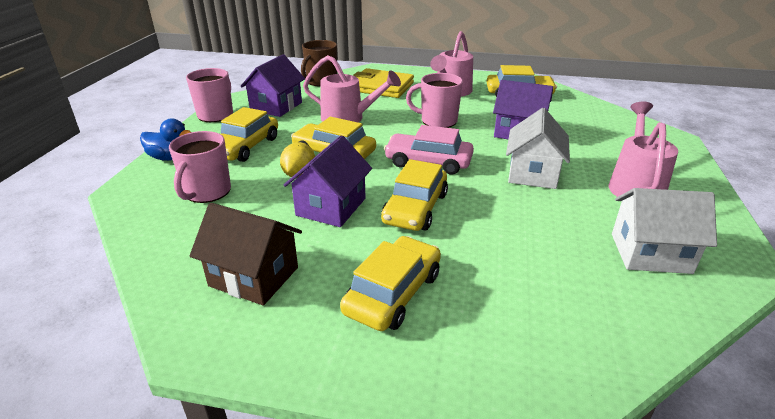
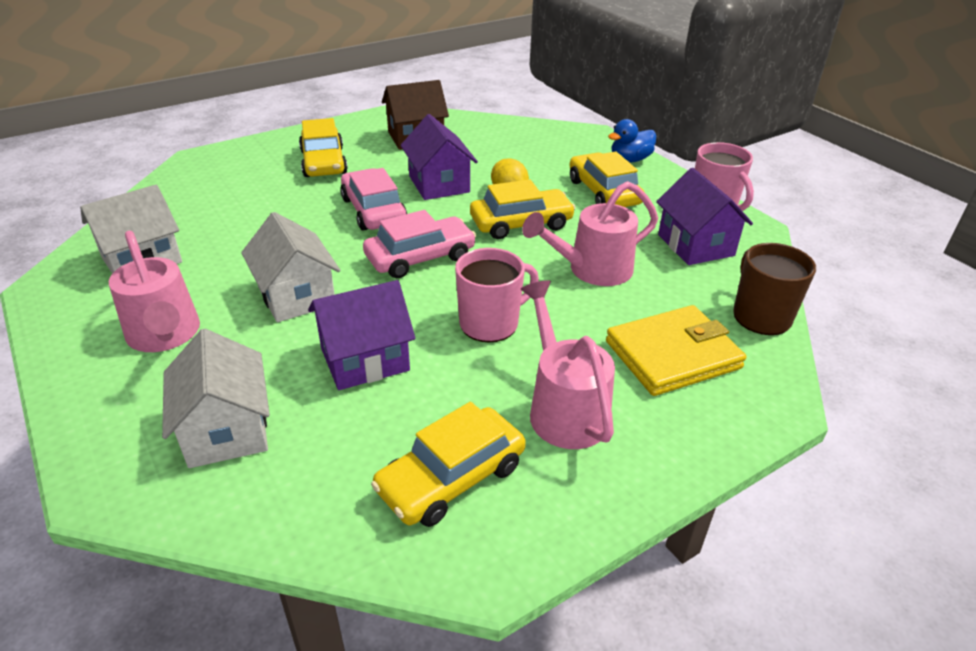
camera: 135 degrees right, 5 degrees up
pink mug [169,131,231,203] -> none
yellow car [381,159,448,231] -> pink car [340,168,407,231]
none -> white house [162,329,270,468]

